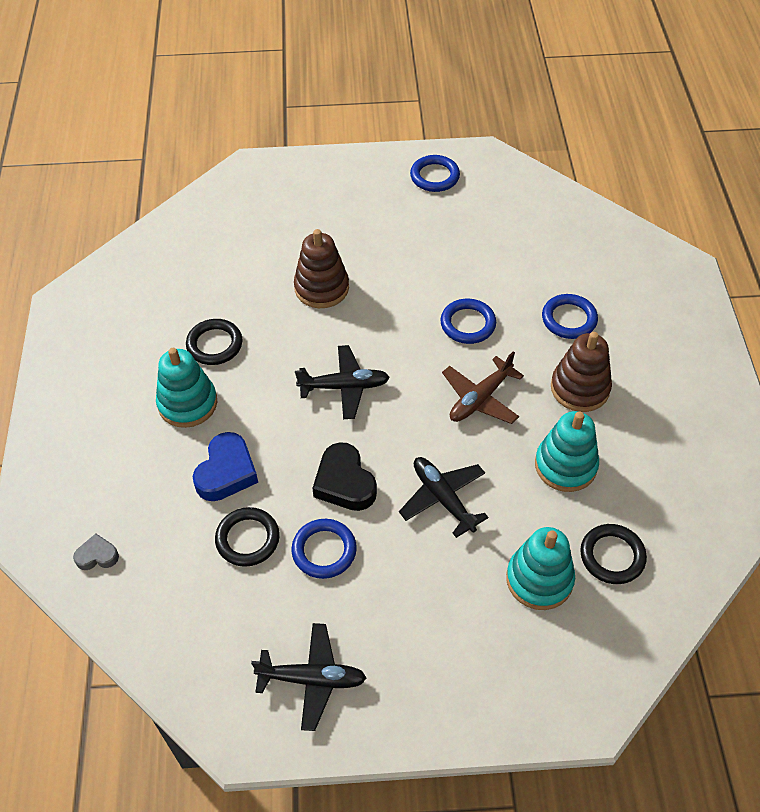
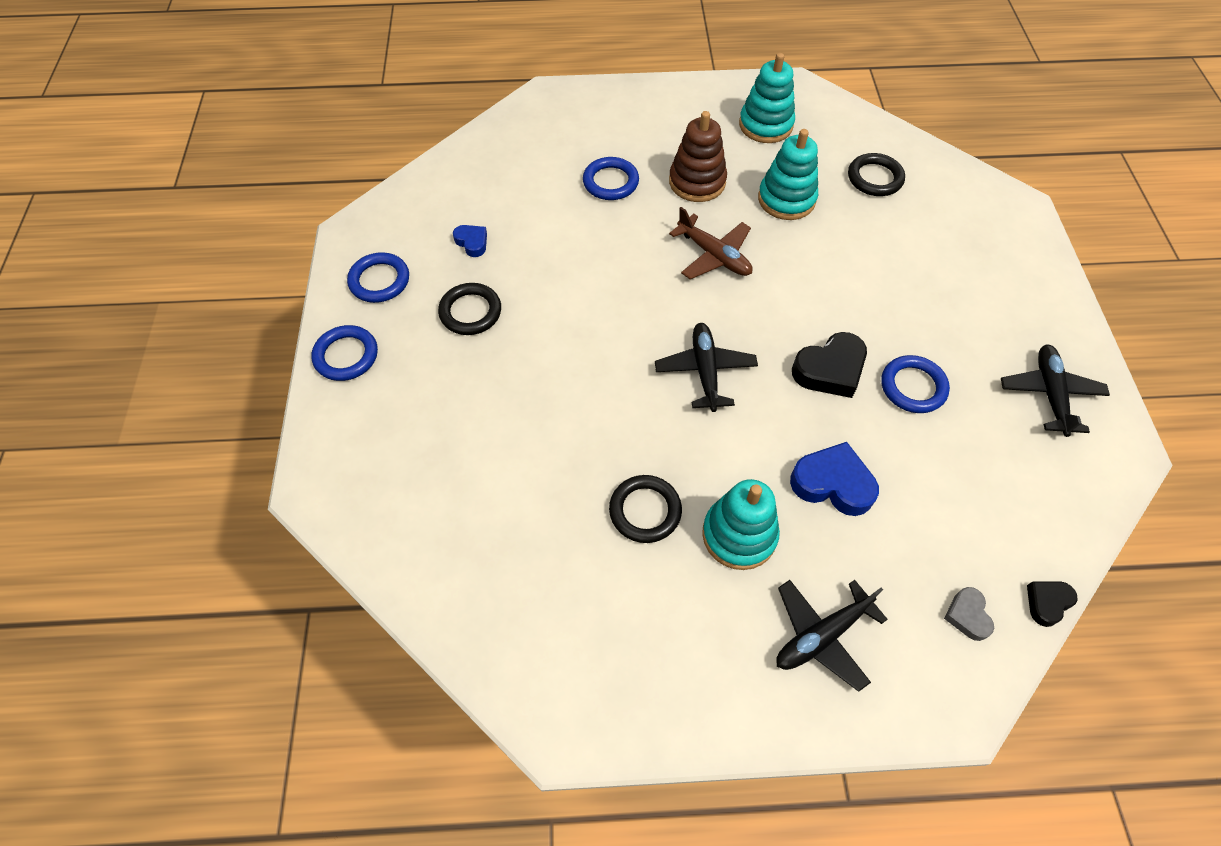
camera: 90 degrees left, 5 degrees up
black ring [215,507,280,567] -> black ring moved to [438,283,501,335]
brown stacking toy [294,229,349,308] -> none
black plane [399,457,489,538] -> black plane moved to [776,580,888,692]
blue ring [440,299,496,344] -> blue ring moved to [311,325,378,381]
turquoise stacking toy [506,527,575,610] -> turquoise stacking toy moved to [739,53,795,143]
none -> blue heart [453,225,487,257]
none -> black heart [1027,581,1077,627]

